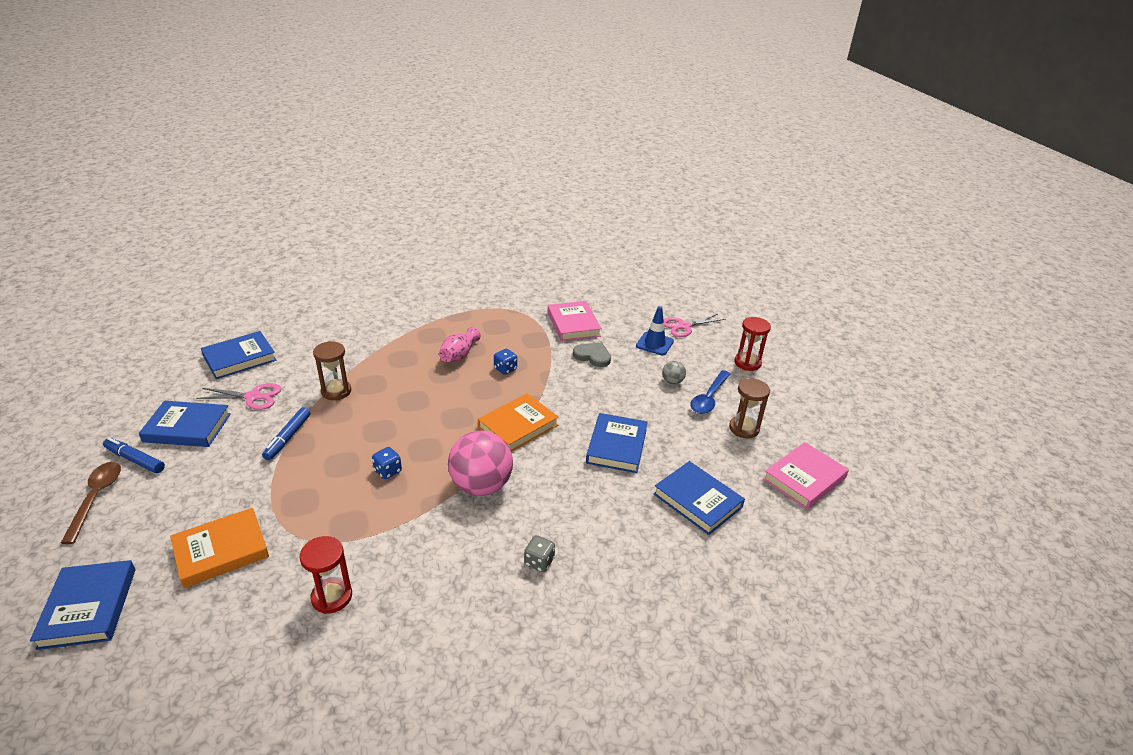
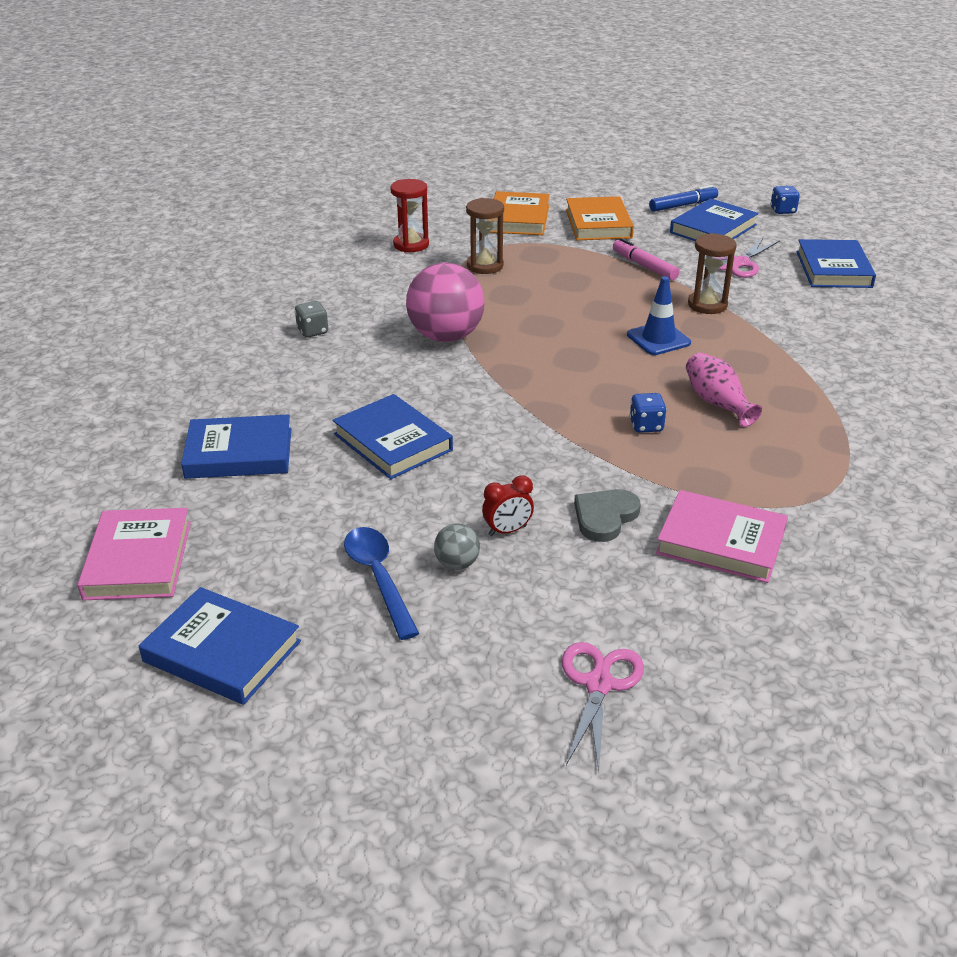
camera: 130 degrees right, 0 degrees up
blue book [30,560,135,650] -> blue book moved to [139,587,301,705]
brown spoon [61,462,121,544] -> none
blue marker [262,407,310,460] -> pink marker [613,238,679,280]
blue dice [372,447,402,479] -> blue dice moved to [770,186,800,214]
orange book [478,393,559,452] -> orange book moved to [566,196,634,240]
grey heart [573,342,611,367] -> grey heart turned 150 degrees clockwise [574,489,641,542]
blue traffic cone [636,306,674,355] -> blue traffic cone moved to [627,276,691,355]
brown hourglass [729,378,770,438] -> brown hourglass moved to [466,198,504,274]
red hourglass [734,317,771,371] -> none
none -> red clock [482,475,534,536]

